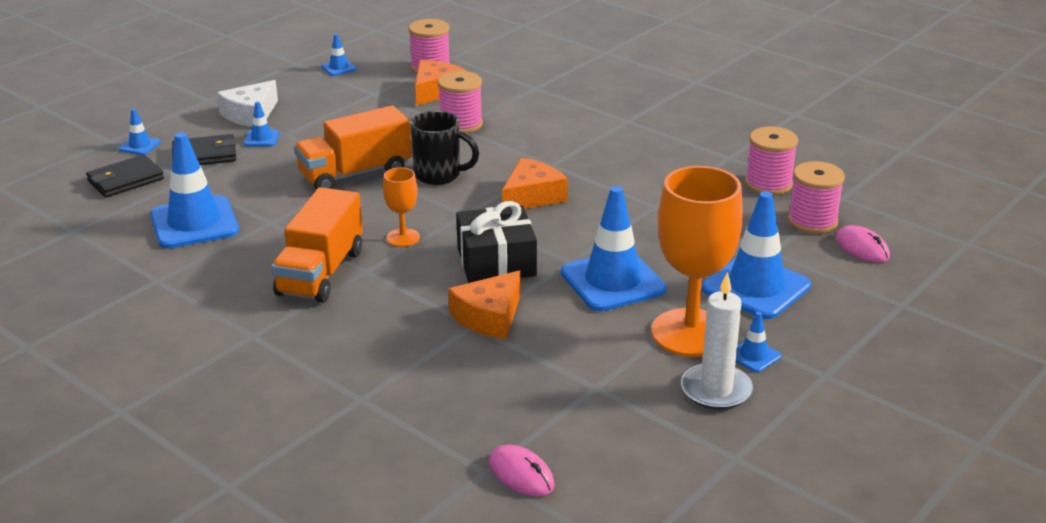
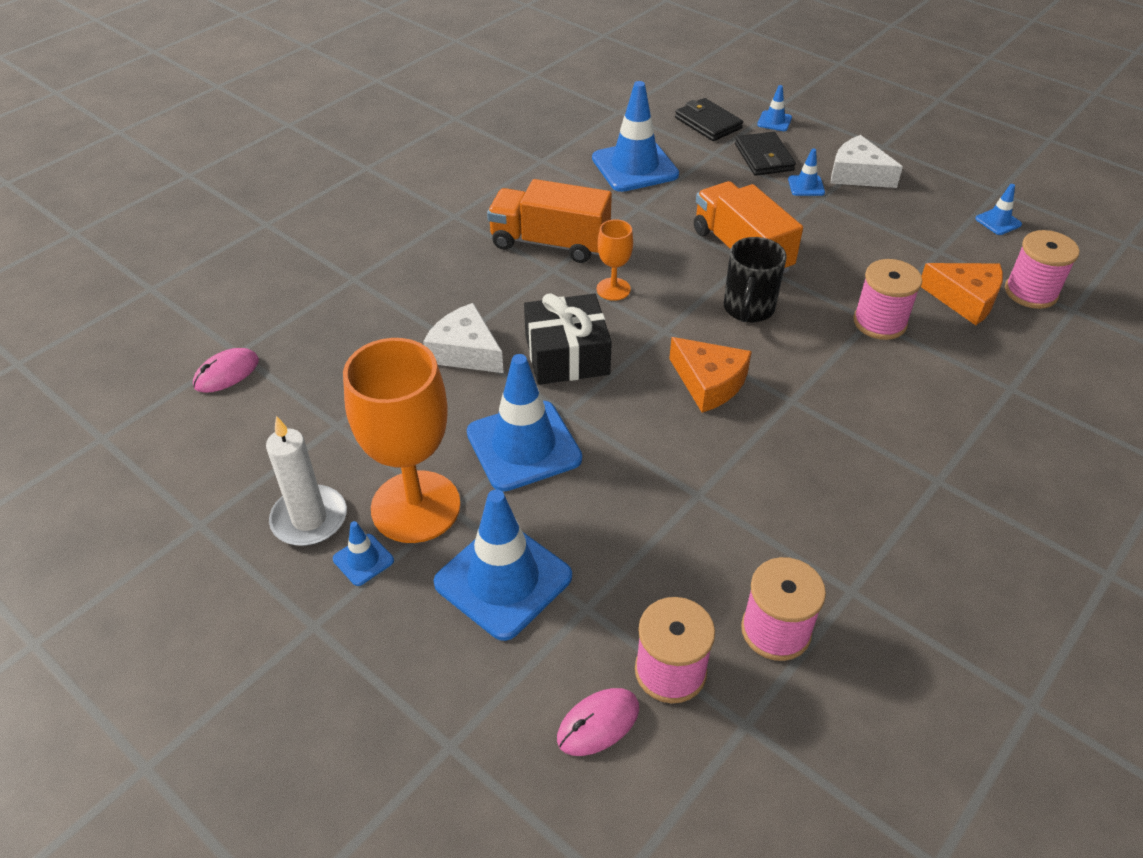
camera: 90 degrees right, 15 degrees up
orange cheese [448,270,521,339] -> white cheese [423,303,504,373]

